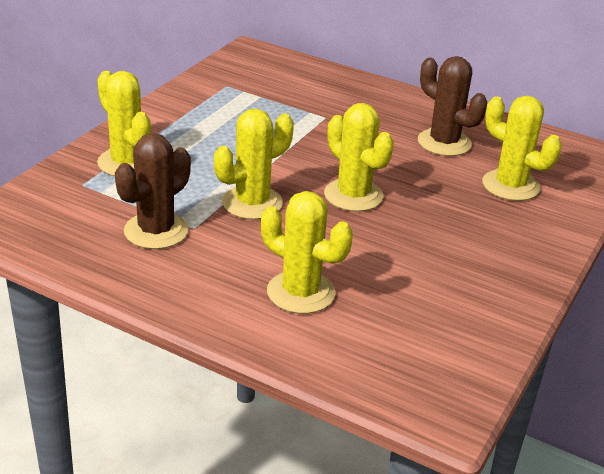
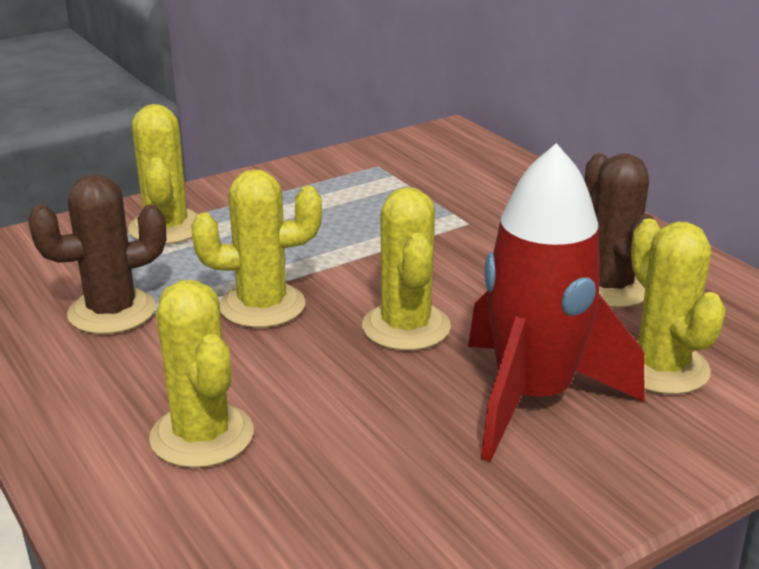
camera: 30 degrees right, 5 degrees down
none -> red rocket [468,143,645,462]

